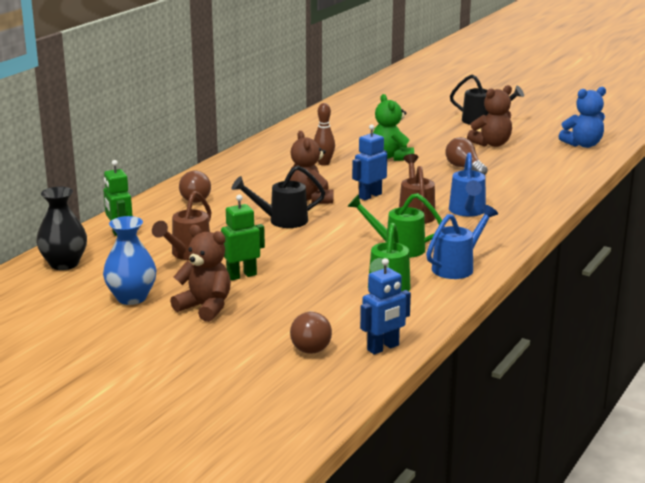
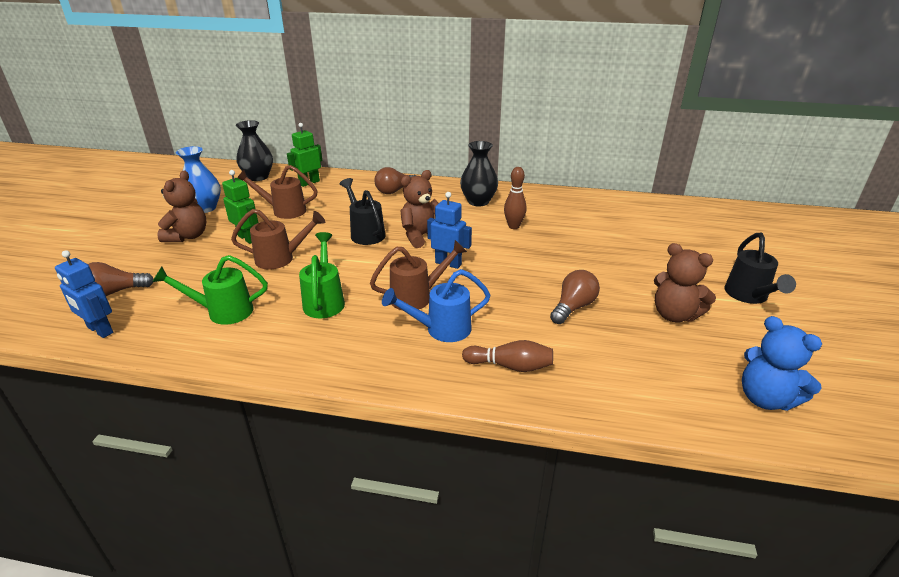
camera: 70 degrees right, 10 degrees up
green teddy bear [373,94,414,161] -> none
blue watering can [426,205,498,279] -> none
none -> brown watering can [231,209,325,269]
none -> black vase [460,141,498,207]
none -> brown bowling pin [462,340,553,372]

